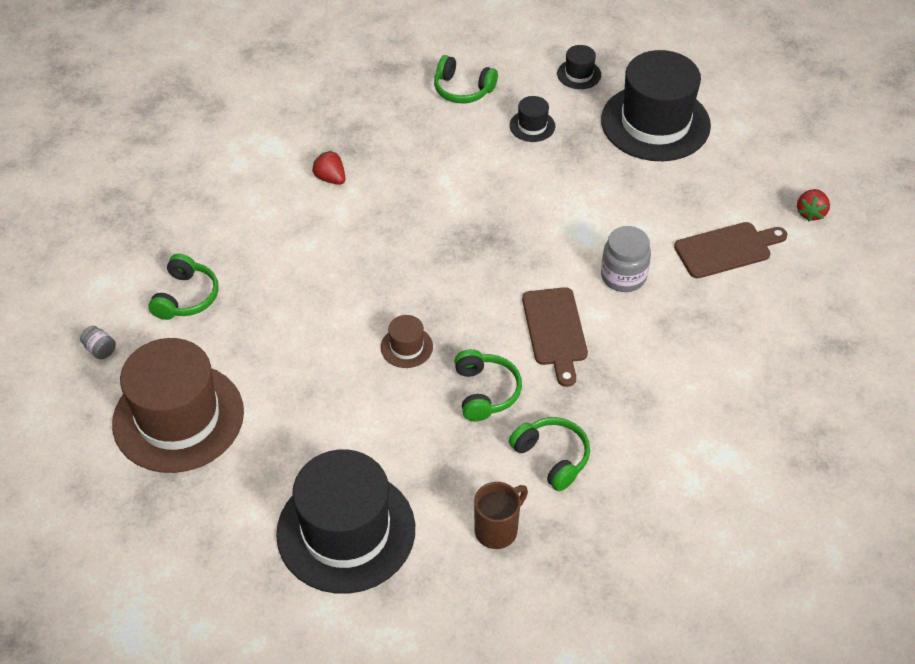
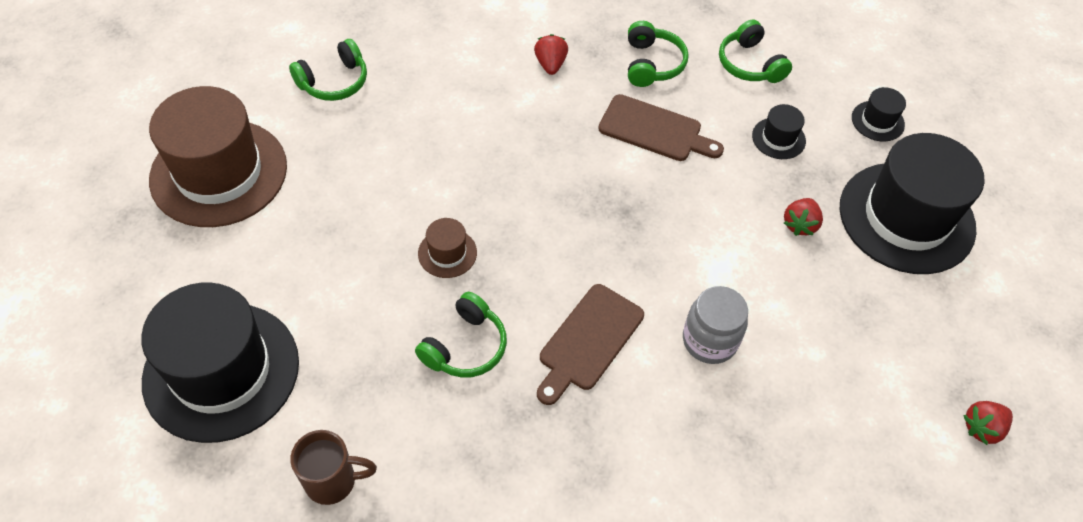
camera: 40 degrees right, 5 degrees up
grey jar [80,326,116,359] -> none
green headphones [509,417,590,491] -> green headphones moved to [628,21,689,87]
brown cutting board [674,222,787,279] -> brown cutting board moved to [598,94,724,161]
none -> red strawberry [784,198,823,236]

